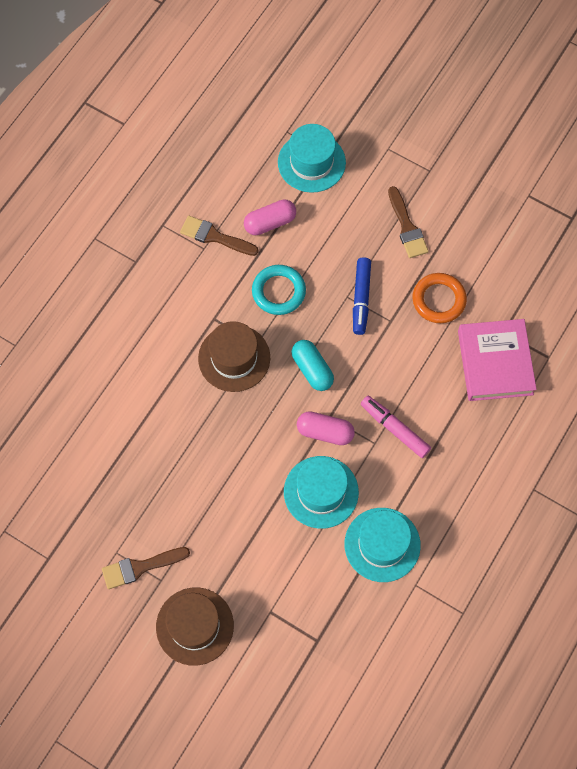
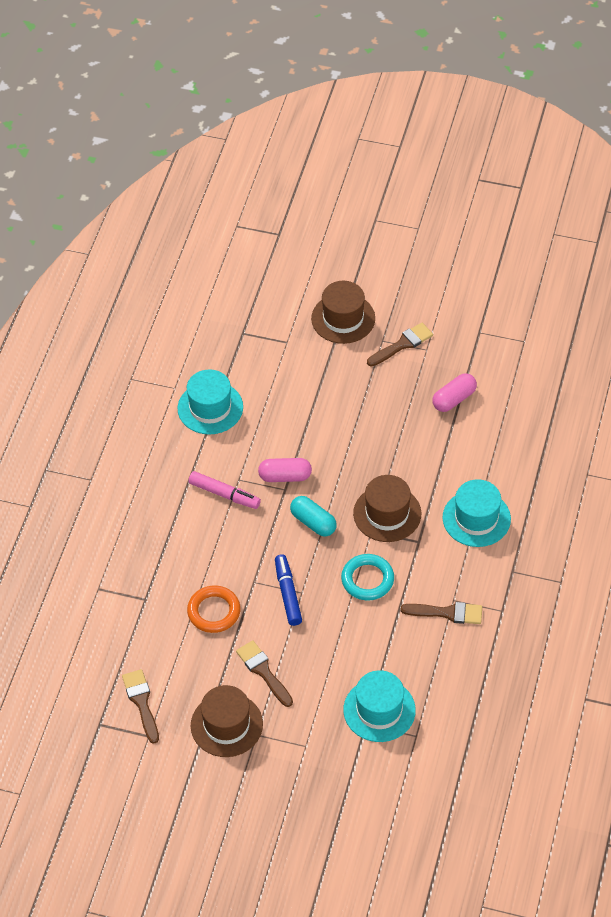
camera: 165 degrees right, 15 degrees down
pink capsule [244,199,296,235] -> pink capsule moved to [432,373,477,412]
turquoise hat [284,456,359,529] -> turquoise hat moved to [443,479,511,547]
pink book [458,319,537,401] -> none
none -> brown brush [122,669,159,744]
none -> brown hat [191,685,263,757]

